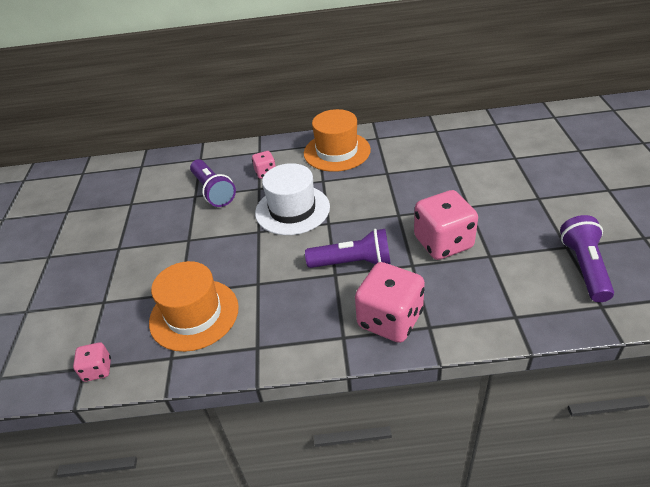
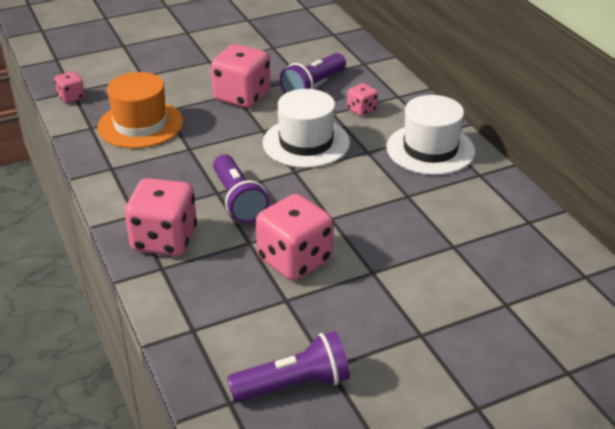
camera: 65 degrees right, 5 degrees down
orange hat [304,109,371,172] -> white hat [386,95,475,175]
none -> pink dice [211,44,271,108]

